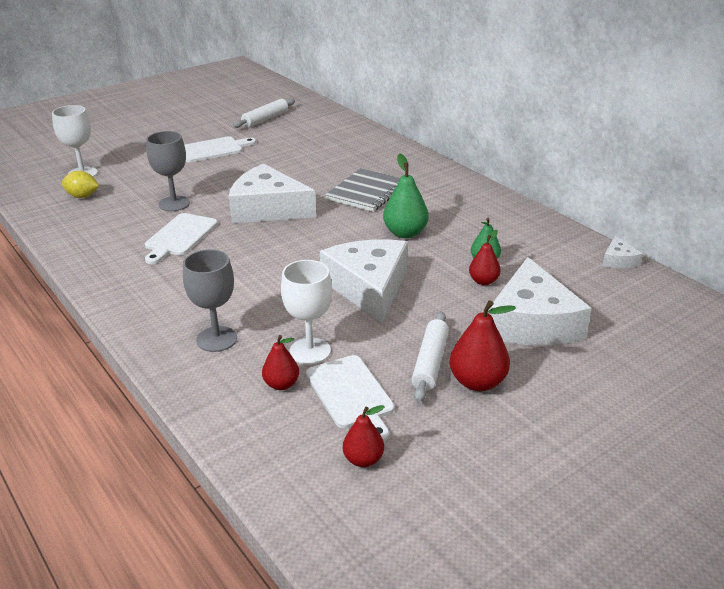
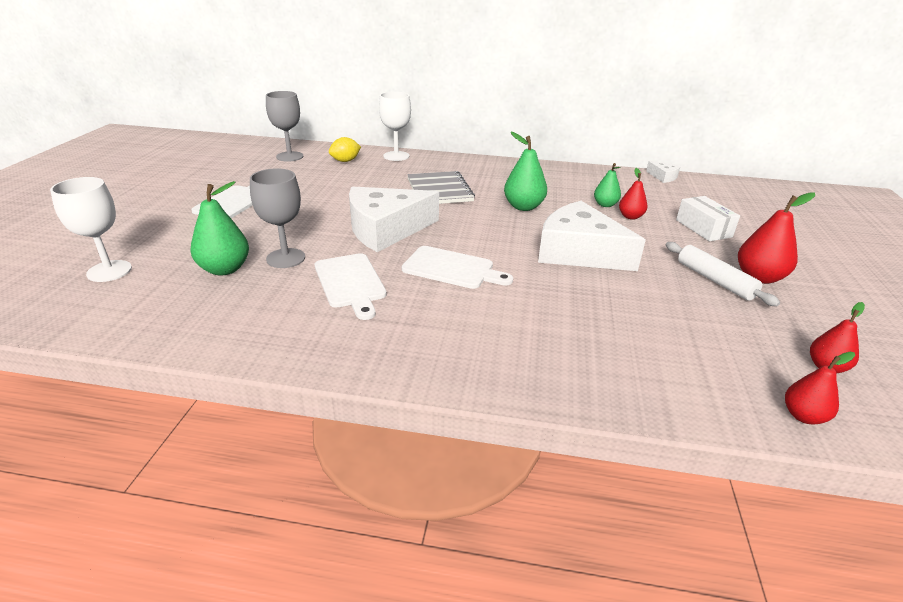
camera: 45 degrees left, 0 degrees up
yellow lemon [62,171,99,198] -> yellow lemon moved to [329,137,361,162]
grey goblet [183,249,237,352] -> grey goblet moved to [266,91,303,162]
white rolling pin [233,99,295,128] -> none
red pear [262,335,299,390] -> red pear moved to [785,352,855,425]
white goblet [281,260,332,365] -> white goblet moved to [379,92,411,161]
white cutting board [306,355,395,442] -> white cutting board moved to [402,246,513,289]
white cheese [489,257,592,345] -> white box [676,196,740,241]
none -> green pear [191,181,249,275]

